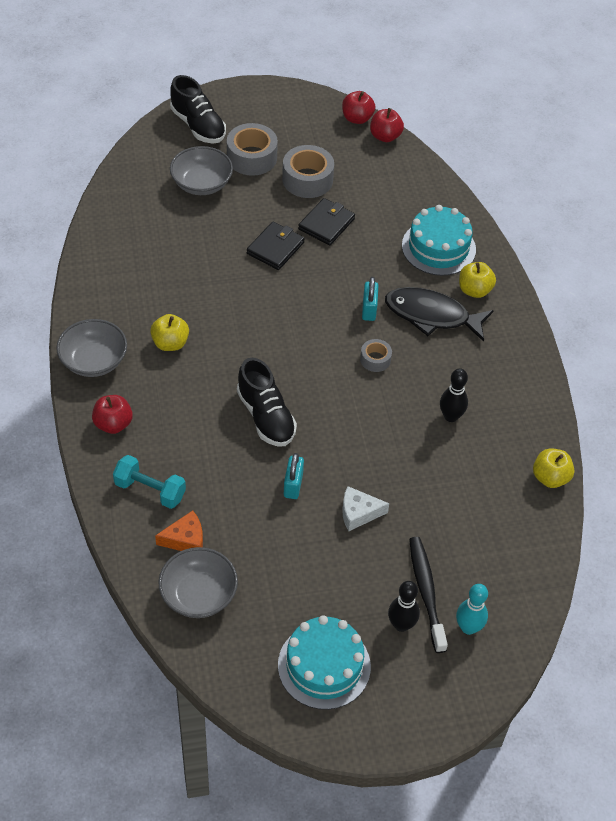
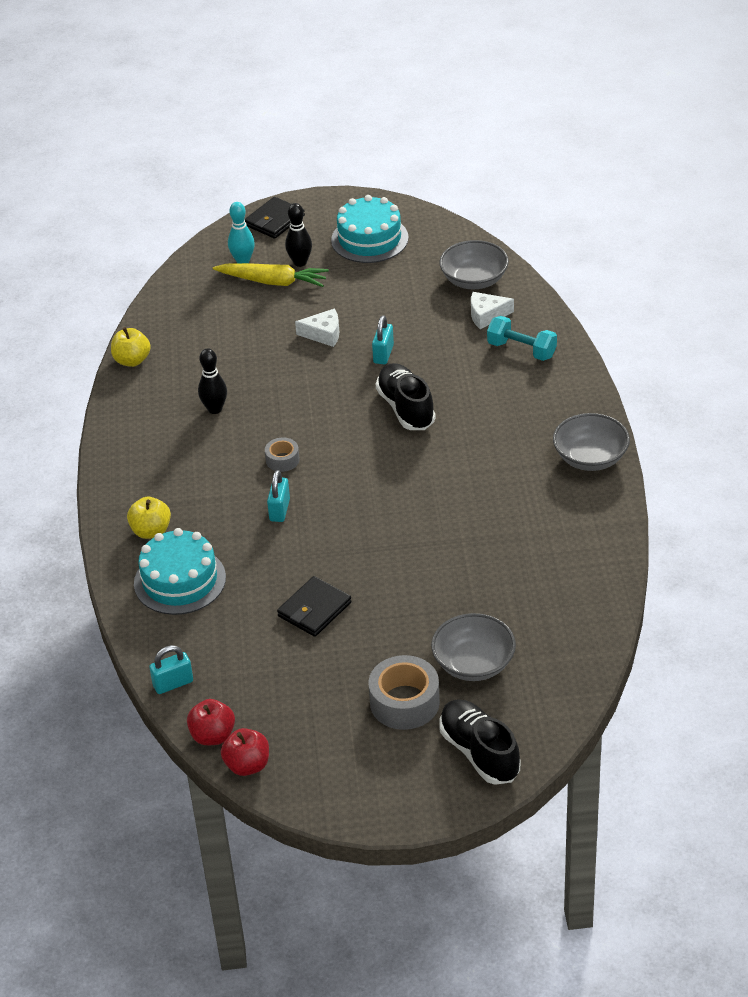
camera: 170 degrees left, 10 degrees down
red apple [92,395,133,434] -> none
yellow apple [150,314,189,351] -> none
orange cheese [155,510,203,551] -> white cheese [471,292,514,329]
black wallet [247,222,305,270] -> black wallet moved to [245,197,305,239]
grey tape [282,145,334,198] -> none
black fish [385,287,494,342] -> none
black toothbrush [409,537,448,653] -> yellow carrot [213,263,329,287]
none -> turquoise padlock [149,645,193,694]

